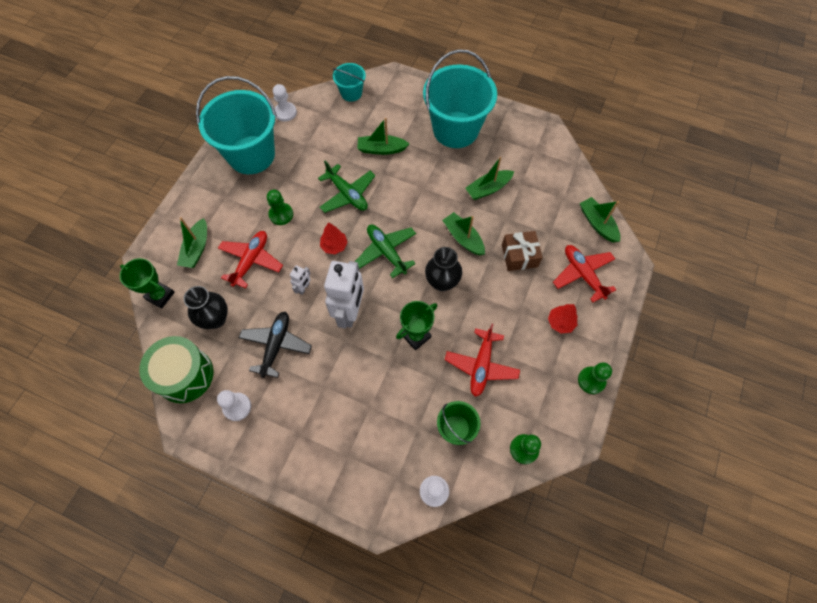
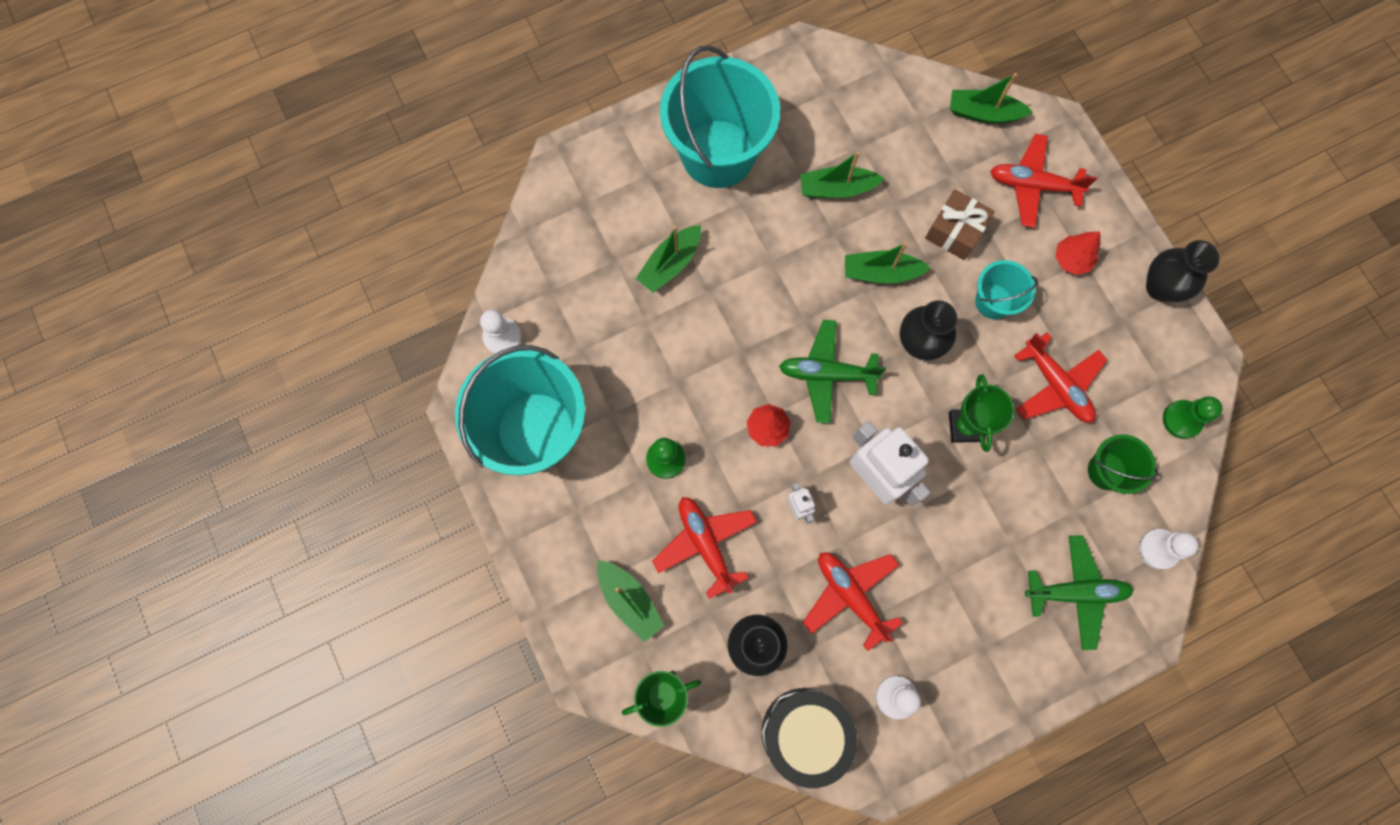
camera: 50 degrees left, 10 degrees up
green drum [139,336,213,403] -> black drum [762,688,858,788]
black plane [239,312,312,378] -> red plane [803,552,903,651]
green plane [318,161,375,213] -> green plane moved to [1025,535,1134,650]
turquoise bucket [333,63,366,102] -> turquoise bucket moved to [975,260,1038,319]
green boat [465,157,514,200] -> green boat turned 75 degrees clockwise [800,151,885,198]
green pawn [578,362,612,394] -> black vase [1146,240,1219,302]

